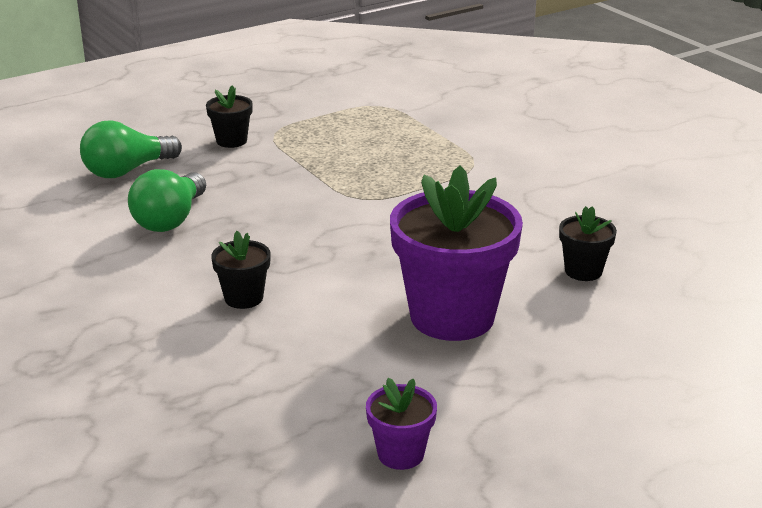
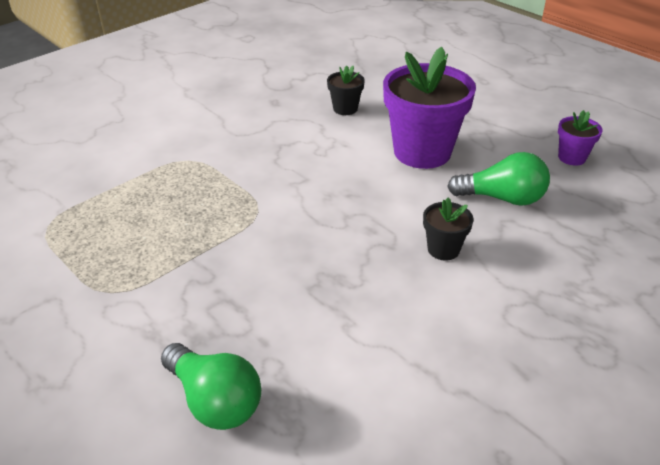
camera: 100 degrees left, 10 degrees up
green light bulb [128,169,206,232] -> green light bulb moved to [447,152,550,206]
black flower pot [206,85,253,148] -> none

